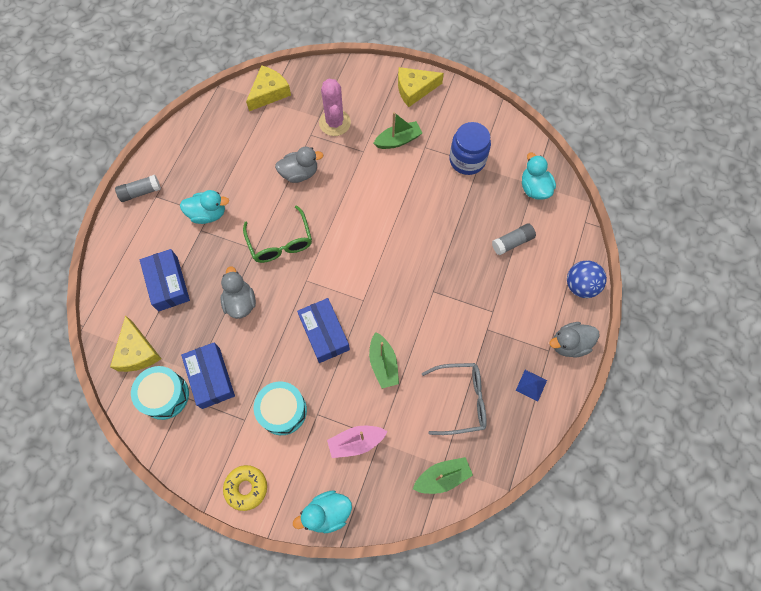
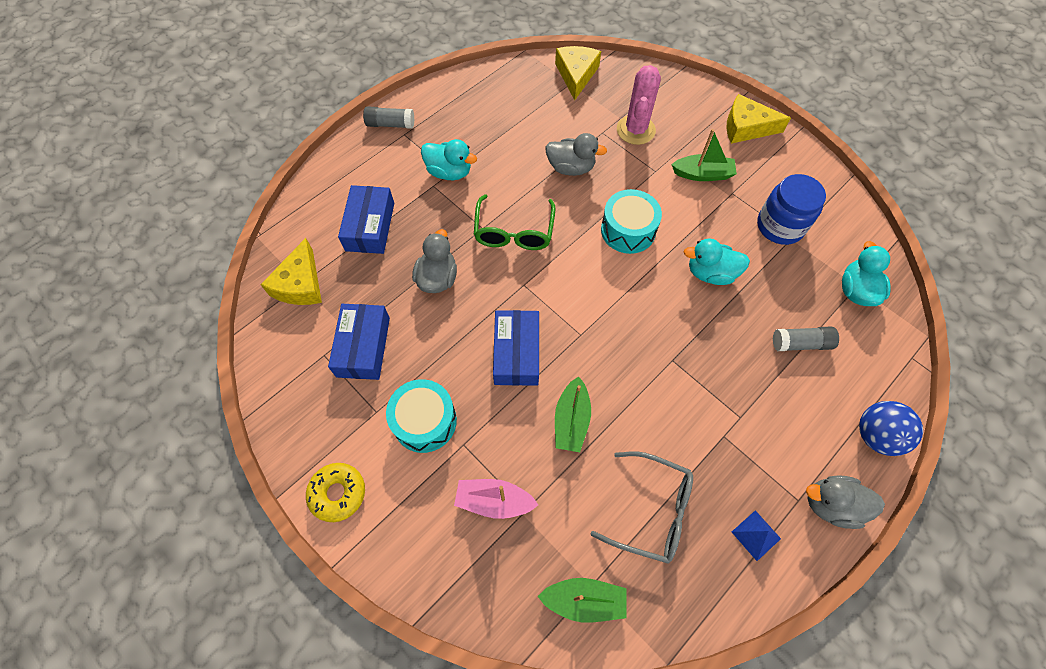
camera: 25 degrees right, 5 degrees down
turquoise drum [131,366,189,420] -> turquoise drum moved to [601,189,662,254]
yellow cheese [246,65,291,111] -> yellow cheese turned 60 degrees counterclockwise [555,46,601,100]
turquoise duck [293,490,352,533] -> turquoise duck moved to [684,238,750,285]

